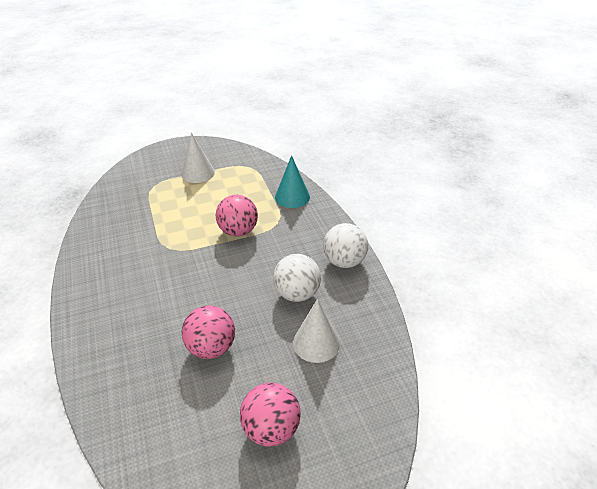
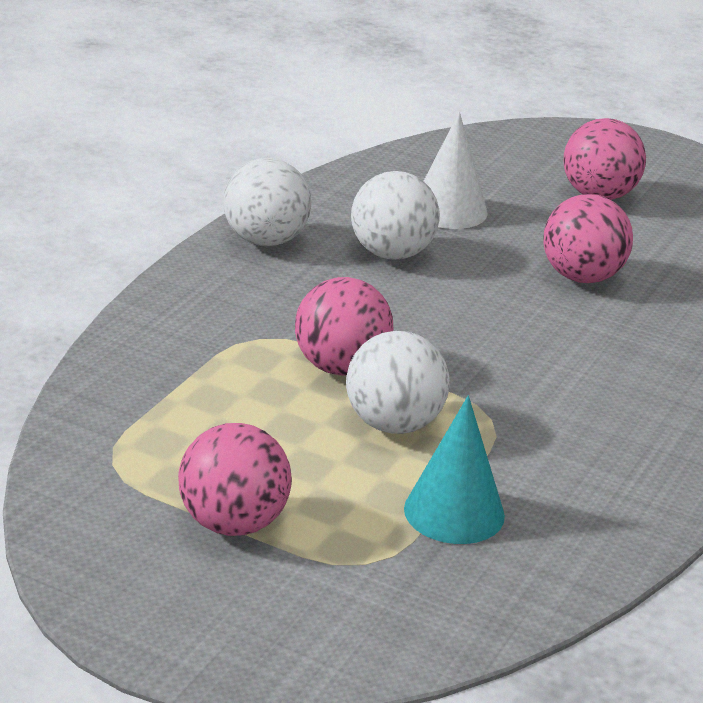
camera: 135 degrees left, 10 degrees down
white cone [182,133,215,183] -> pink ball [178,423,292,536]
turquoise cone [275,155,310,208] -> turquoise cone moved to [404,396,505,544]
none -> white ball [346,331,450,434]

